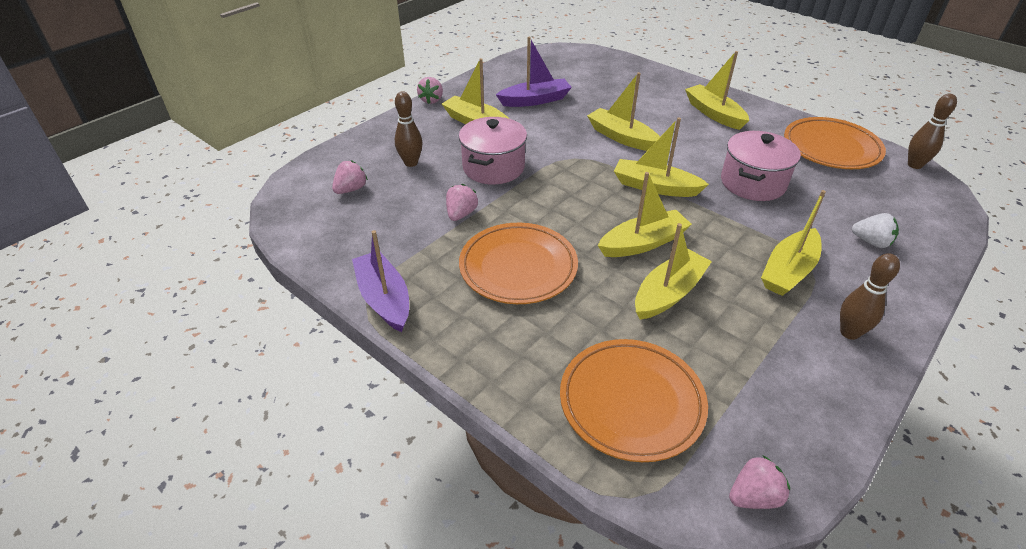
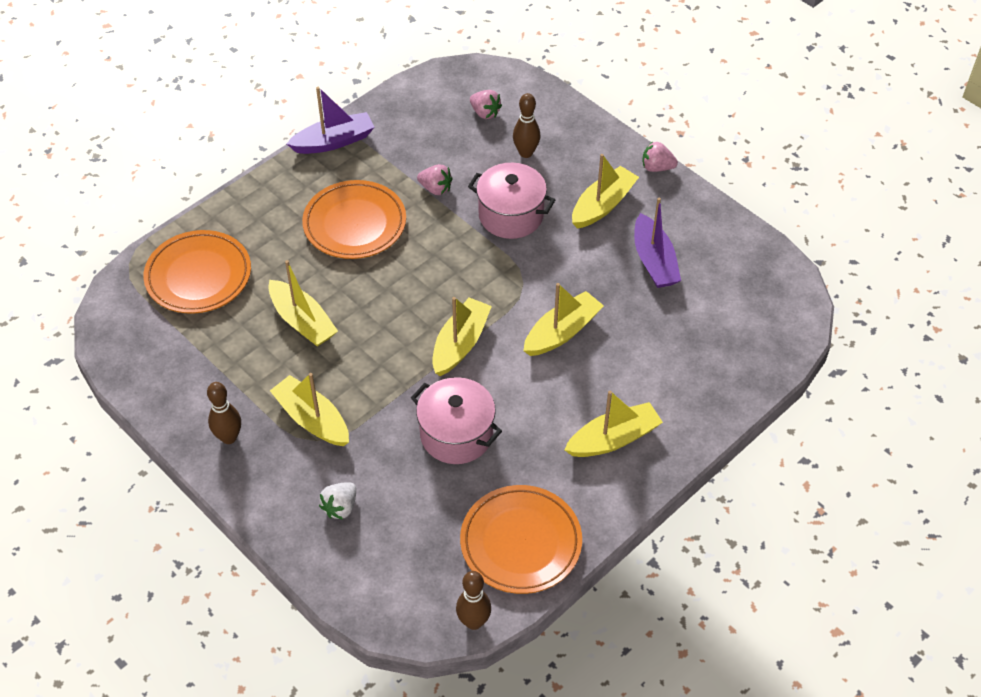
camera: 95 degrees right, 10 degrees up
yellow boat [598,172,692,257] -> none
pink strawberry [729,456,790,509] -> none

